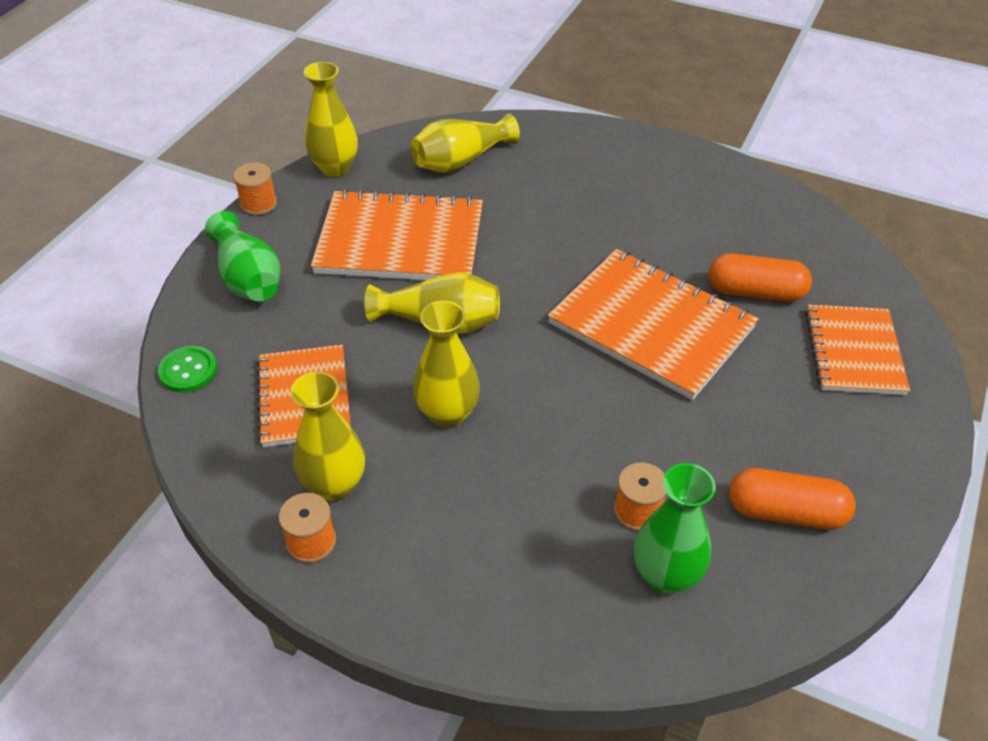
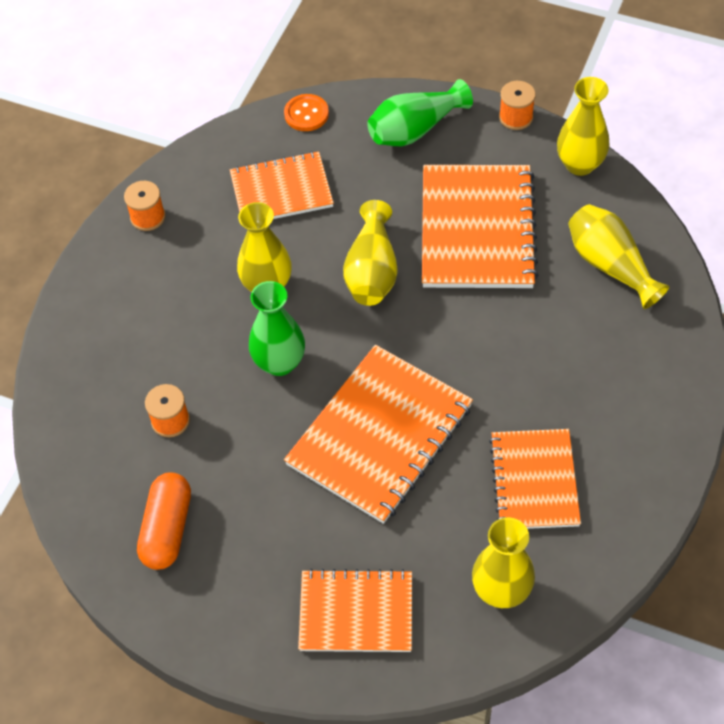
camera: 90 degrees right, 10 degrees up
green button [158,346,217,393] -> orange button [284,94,329,131]
yellow vase [290,372,365,501] -> yellow vase moved to [472,517,535,608]
green vase [634,463,716,594] -> green vase moved to [249,281,305,376]
orange capsule [709,253,812,302] -> none
none -> orange notebook [489,429,581,529]

